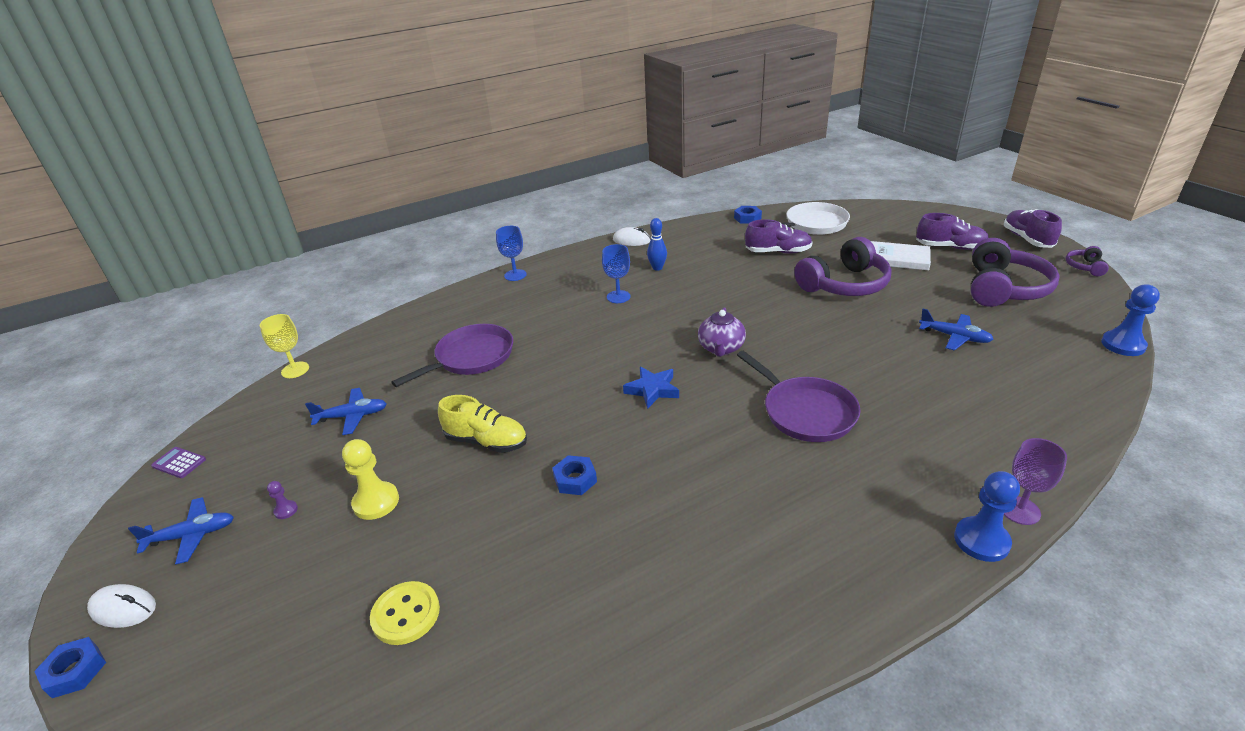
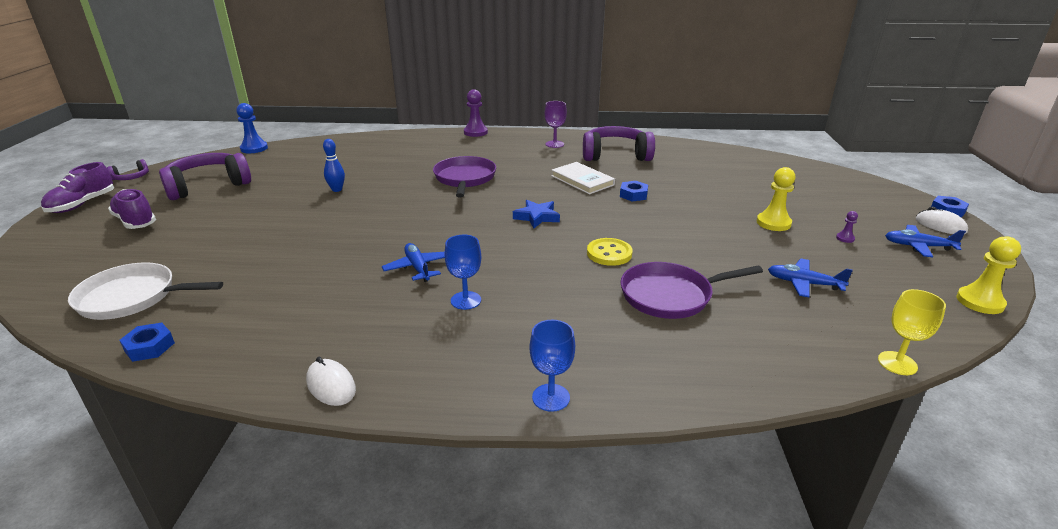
camera: 150 degrees left, 5 degrees down
purple calculator [151,447,206,478] -> yellow pawn [956,236,1021,314]
yellow button [370,581,440,645] -> yellow button moved to [587,238,633,266]
yellow shoe [438,395,527,453] -> none
blue bowling pin [647,218,667,271] -> blue bowling pin moved to [323,139,345,192]
purple teapot [698,307,746,357] -> none
purple shoe [745,219,813,253] -> none
purple headphones [794,237,892,296] -> purple headphones moved to [583,126,655,161]
white book [871,241,931,270] -> white book moved to [551,162,615,194]
blue plane [919,309,993,351] -> blue plane moved to [382,243,445,282]
blue pawn [954,471,1020,562] -> purple pawn [464,89,488,137]
purple goblet [1004,438,1067,525] -> purple goblet moved to [545,101,567,148]

